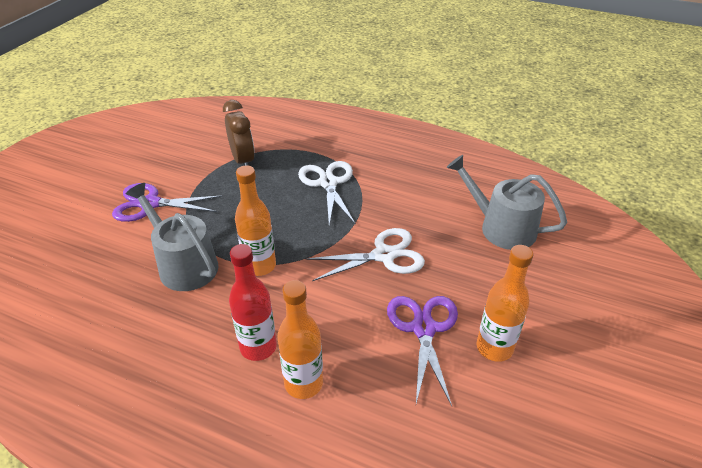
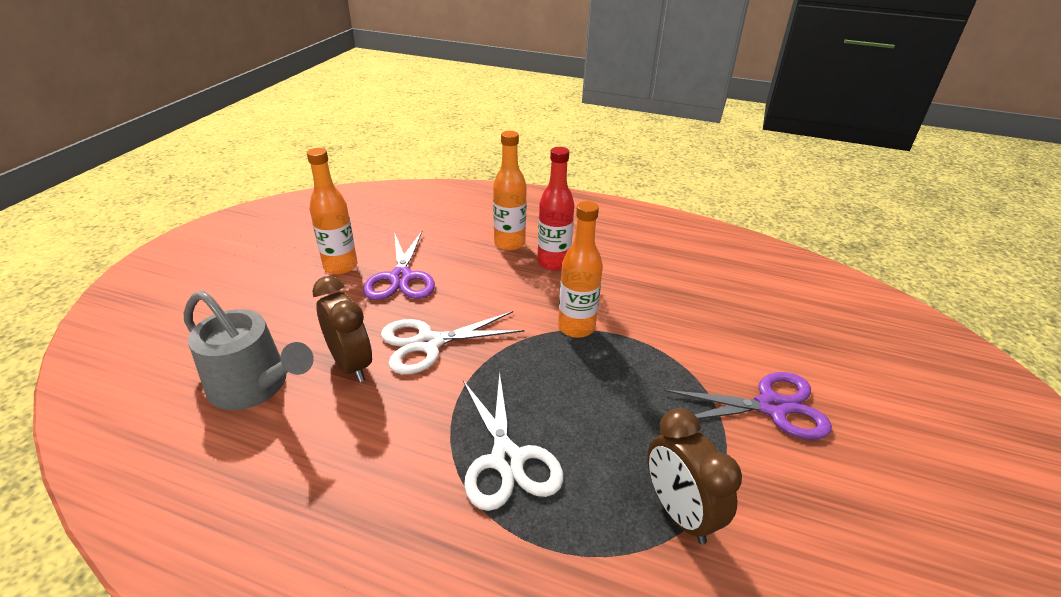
camera: 175 degrees right, 5 degrees down
grey watering can [126,183,218,291] -> none
none -> brown clock [312,276,372,382]

